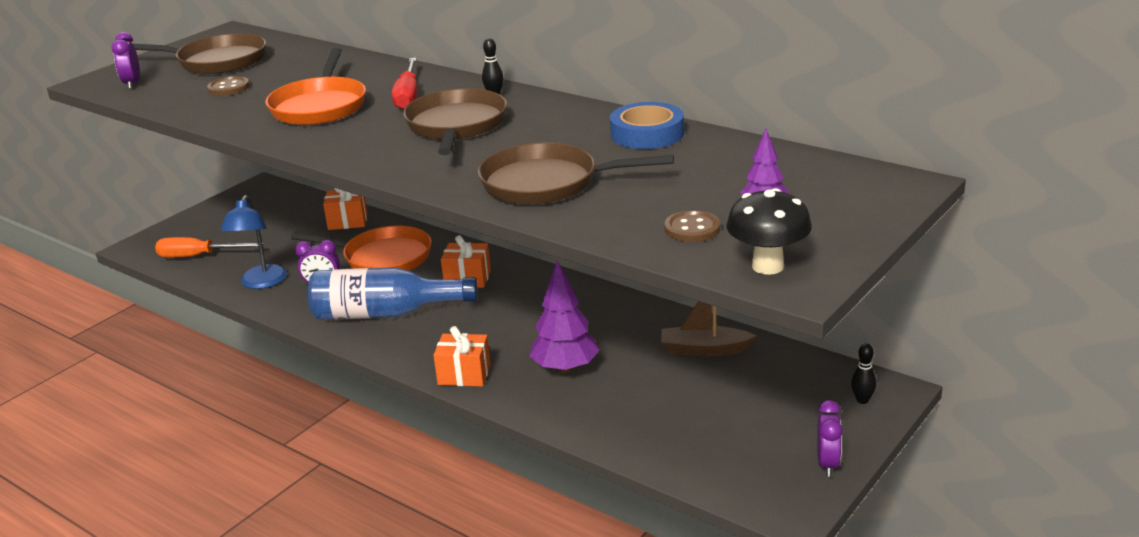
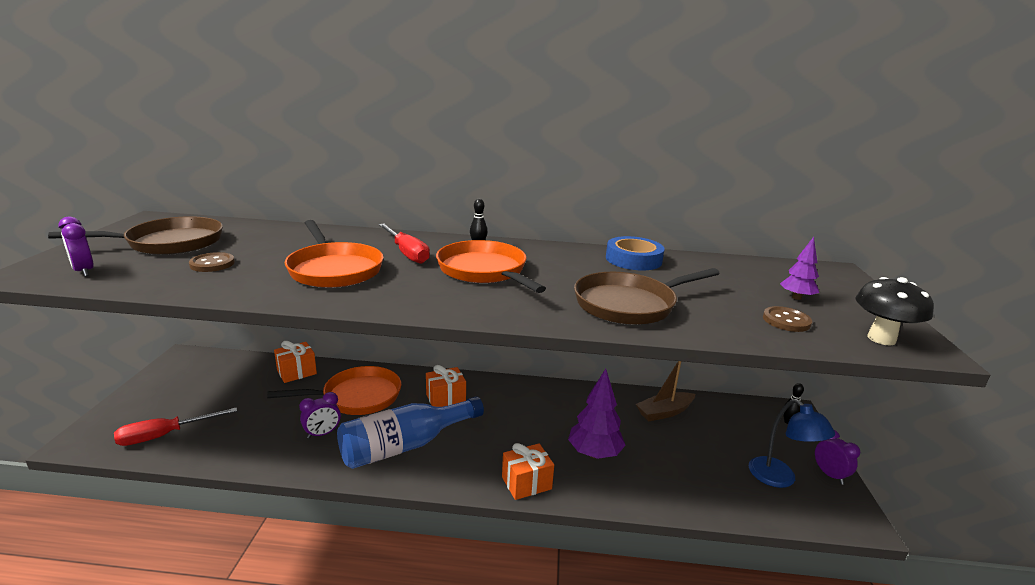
camera: 35 degrees left, 5 degrees down
orange screwdriver [155,237,264,258] -> red screwdriver [114,408,237,446]
blue lamp [220,195,287,289] -> blue lamp moved to [749,399,835,488]
brown pan [403,88,507,155] -> orange pan [436,240,546,293]

